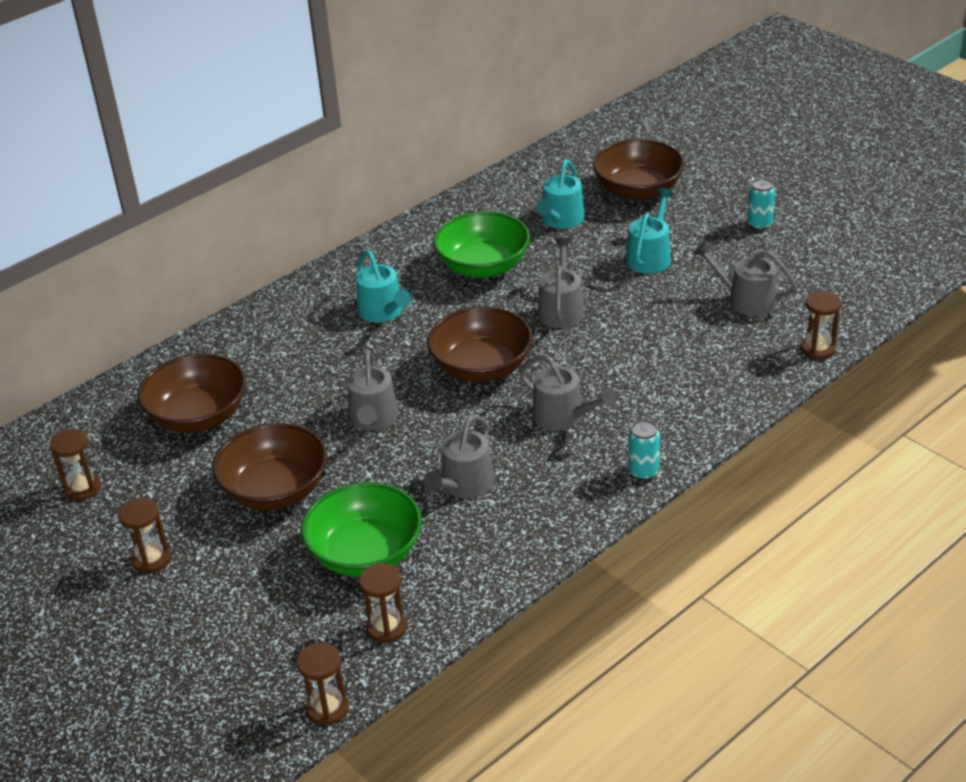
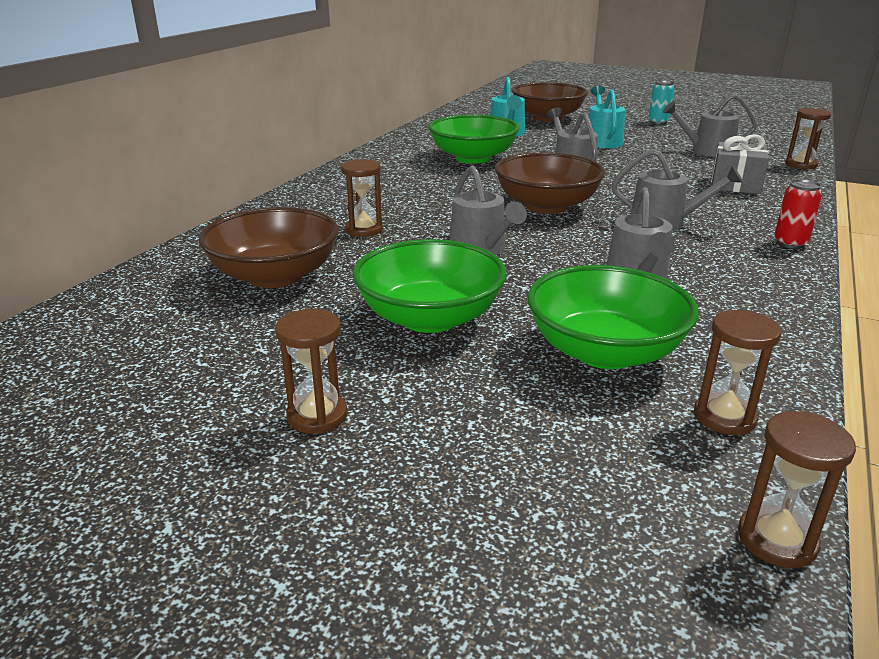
camera: 25 degrees left, 10 degrees down
brown hourglass [50,428,101,501] -> brown hourglass moved to [341,159,383,237]
brown bowl [212,423,328,510] -> green bowl [352,239,507,333]
turquoise watering can [356,250,411,323] -> none
turquoise can [628,420,660,481] -> red can [774,179,822,249]
none -> grey gift [711,134,769,194]

